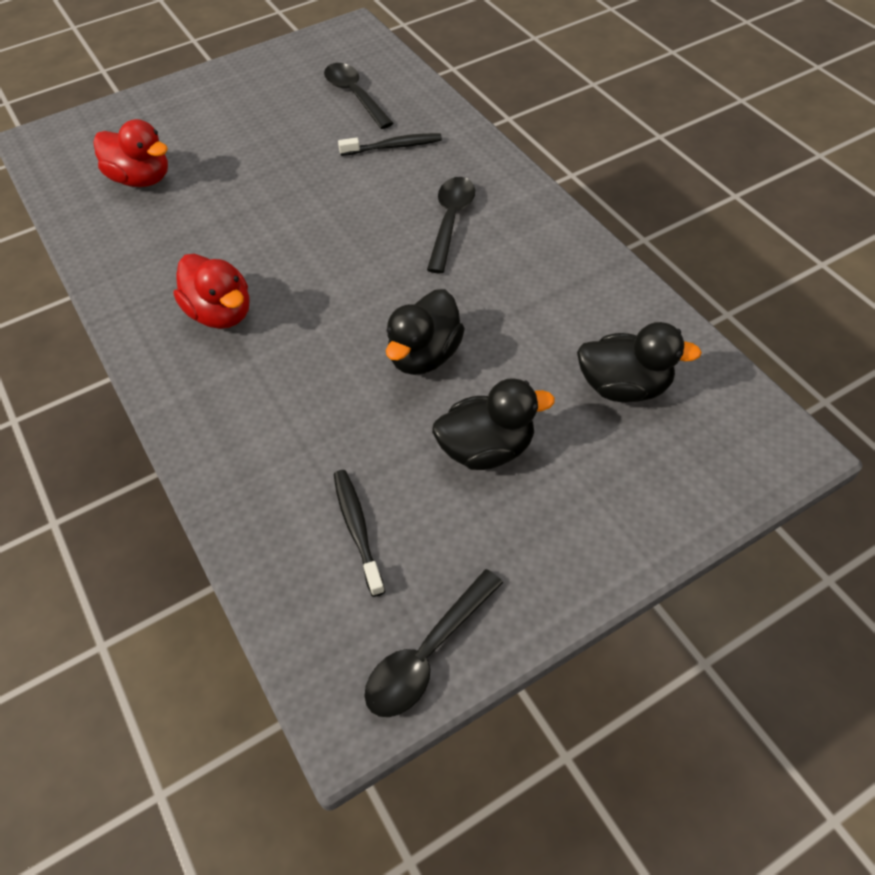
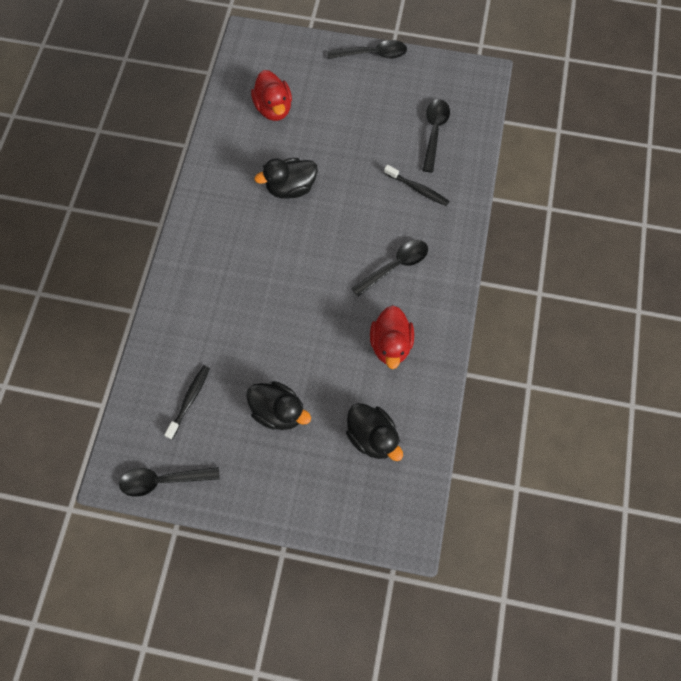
camera: 40 degrees right, 15 degrees up
red duck [173,254,250,329] -> red duck moved to [370,305,414,369]
black duck [386,289,465,375] -> black duck moved to [255,158,318,199]
none -> black spoon [327,40,407,59]

